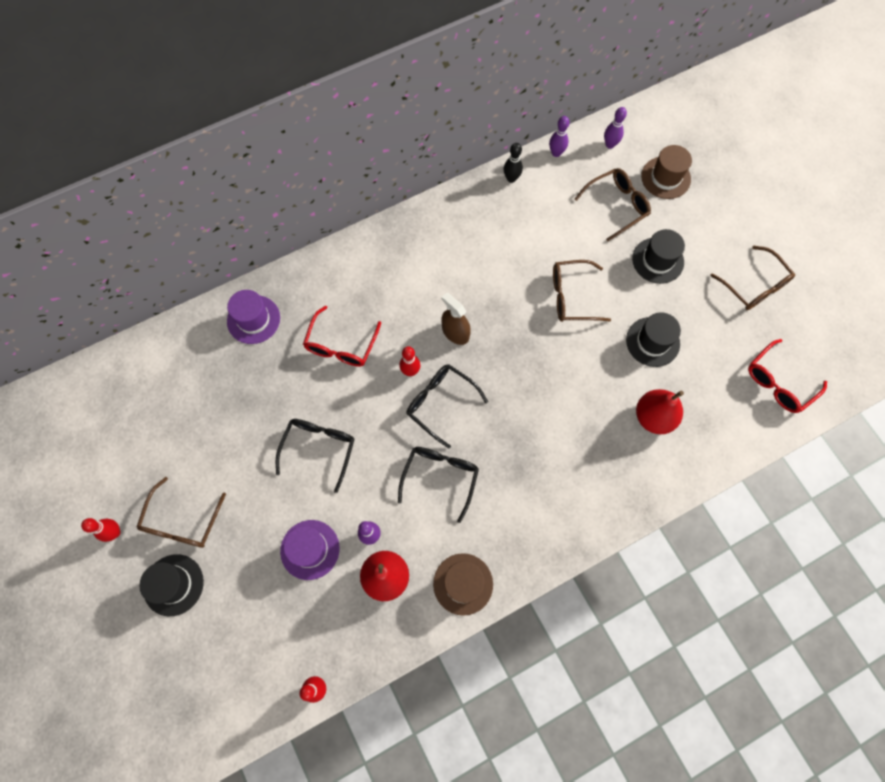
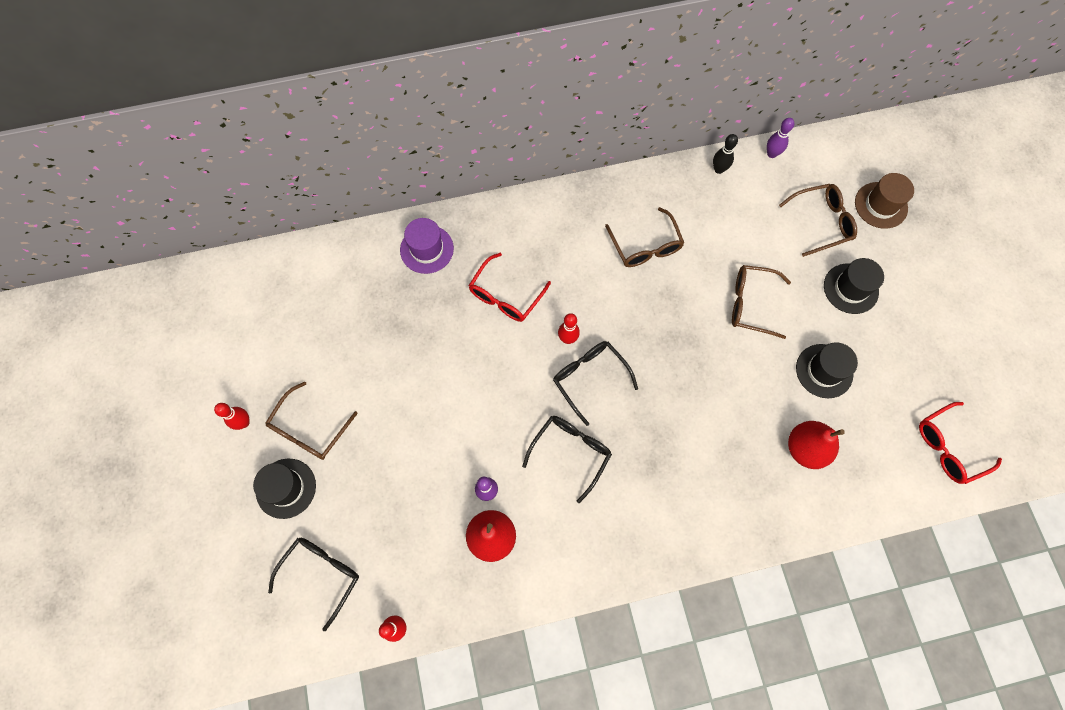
camera: 15 degrees right, 0 degrees up
black glasses [276,419,355,493] -> black glasses moved to [268,537,359,631]
purple hat [280,520,340,580] -> none
brown hat [433,553,493,616] -> none
brown spray bottle [441,293,471,345] -> none
purple bowling pin [604,107,627,149] -> none
brown glasses [710,246,795,310] -> brown glasses moved to [605,207,684,267]

